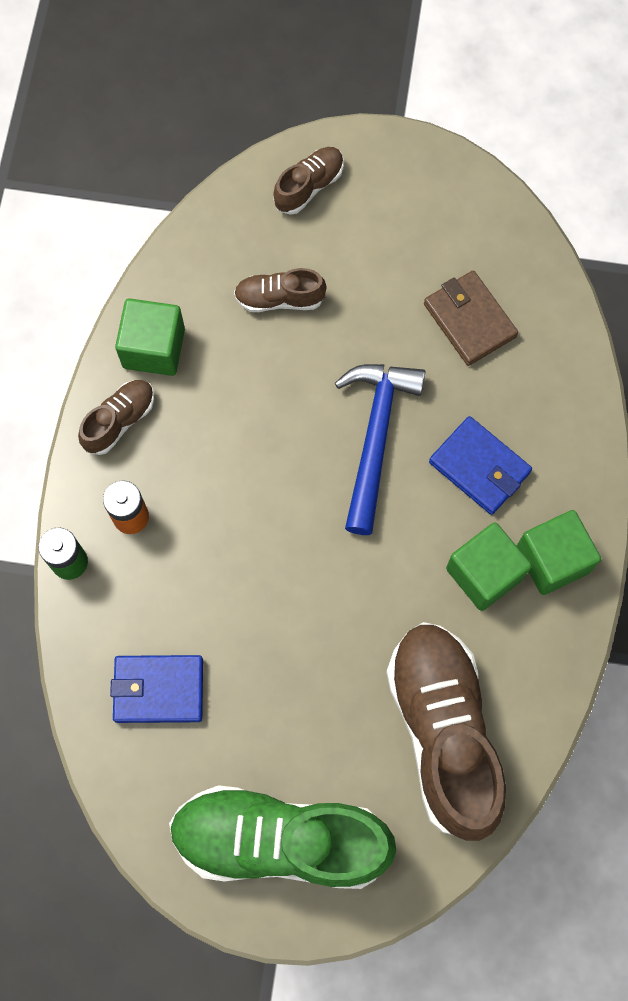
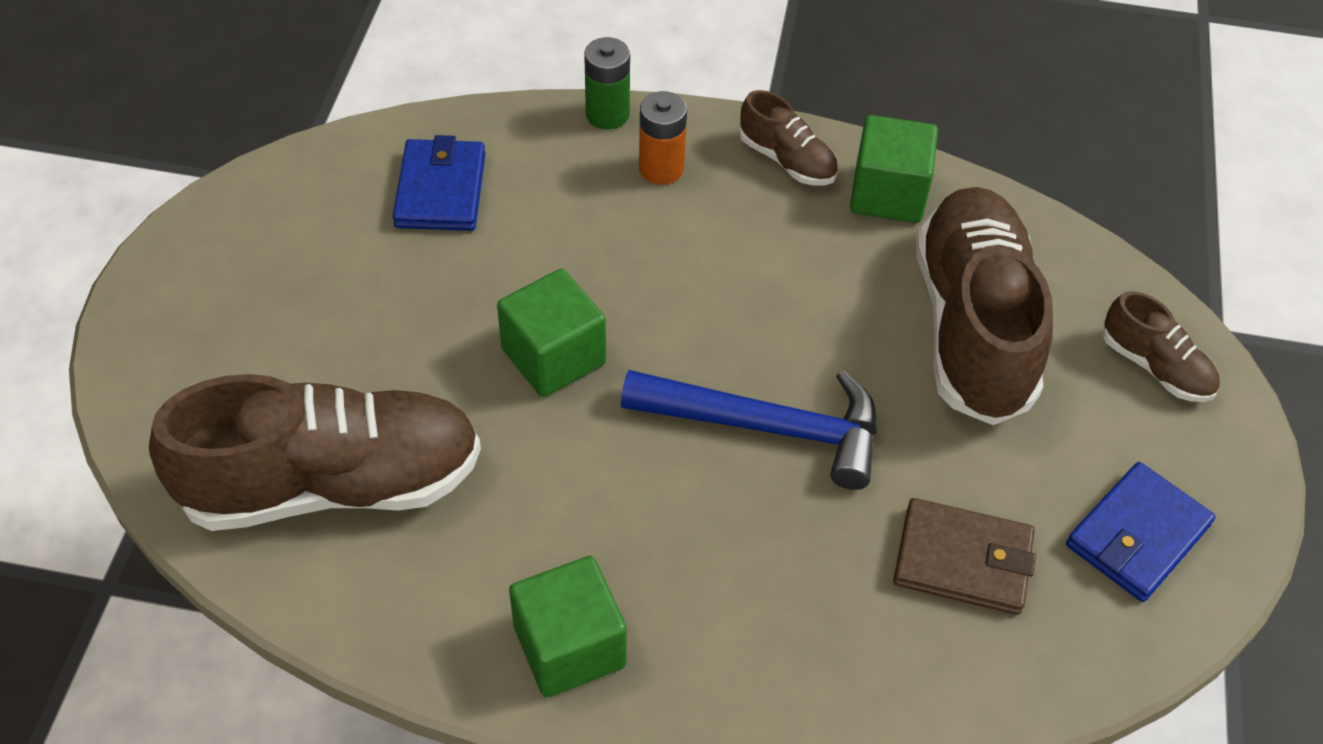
camera: 90 degrees right, 20 degrees down
green shoe [169,785,396,889] -> none
brown shoe [234,268,327,312] -> brown shoe [916,187,1053,425], size x2.16
brown wallet [424,270,518,366] -> brown wallet turned 45 degrees clockwise [893,498,1036,615]
blue wallet [429,416,532,515] -> blue wallet moved to [1066,462,1216,602]
green cube [446,523,532,611] -> green cube moved to [497,269,606,397]

